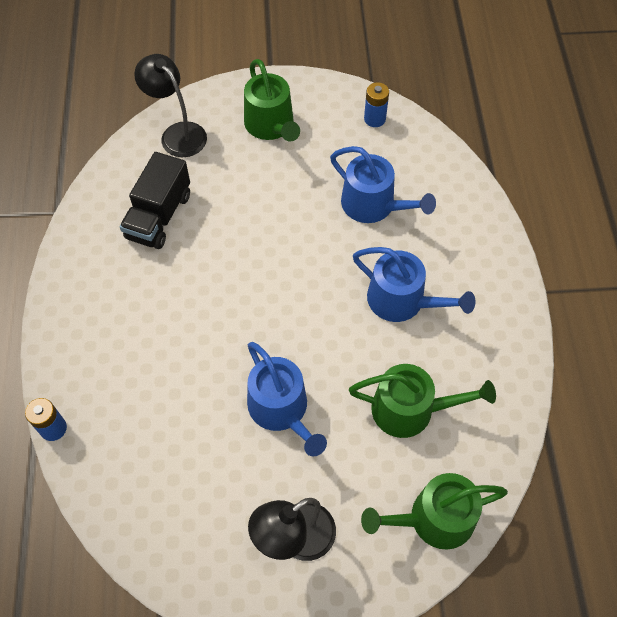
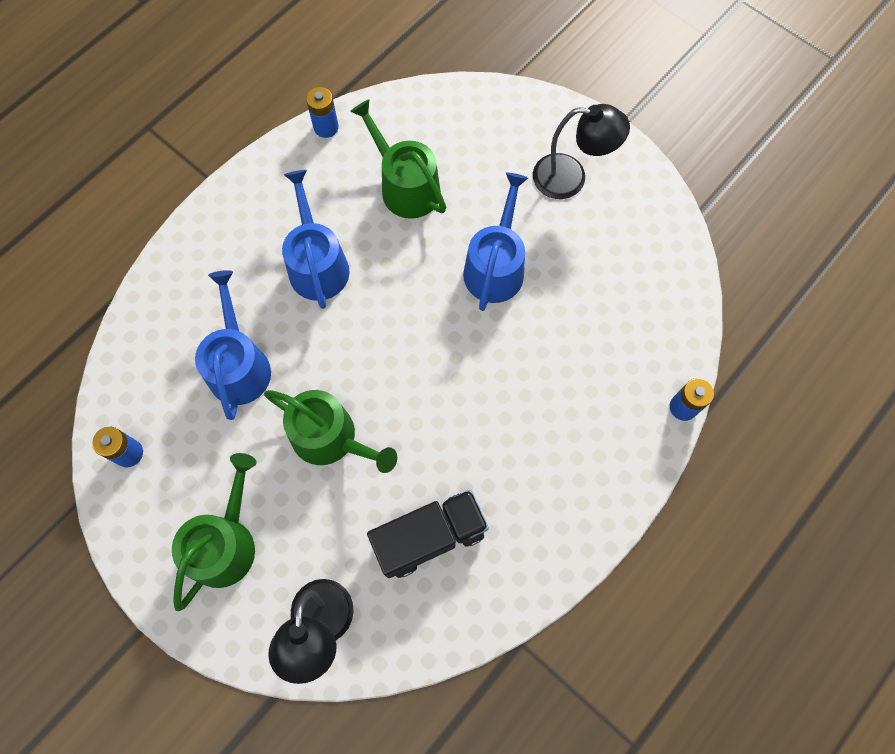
camera: 135 degrees left, 10 degrees up
green watering can [361,473,508,550] -> green watering can moved to [264,390,397,473]
none -> blue battery [306,87,339,138]

